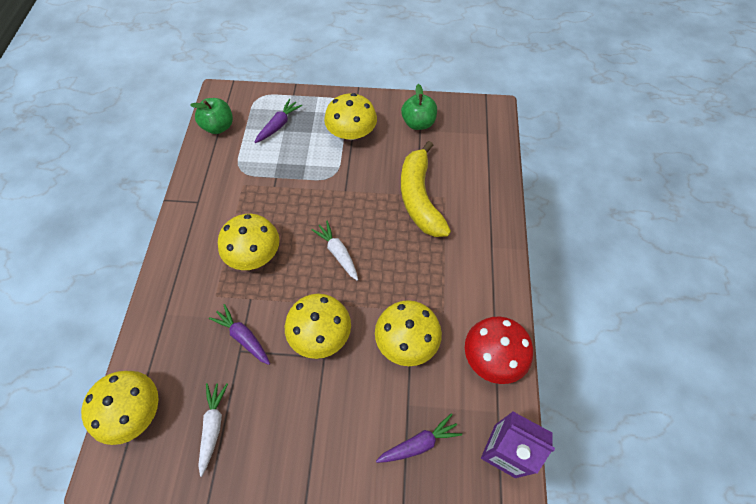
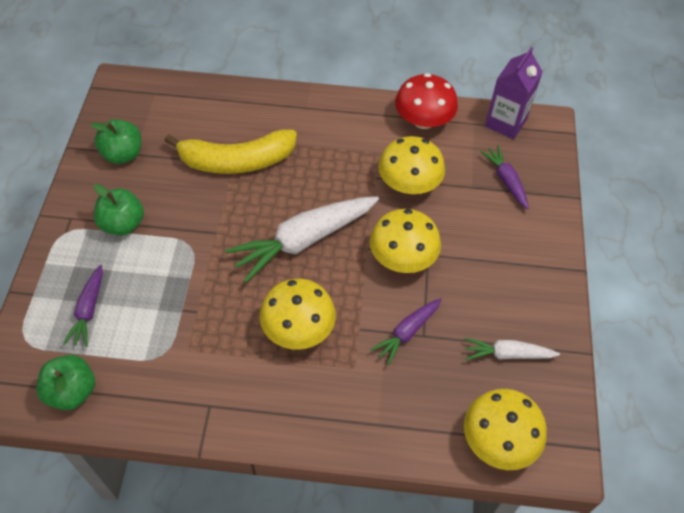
camera: 90 degrees left, 5 degrees down
purple carrot [255,99,302,143] -> purple carrot turned 120 degrees counterclockwise [63,265,103,347]
white carrot [311,221,358,281] -> white carrot [225,196,379,283], size x1.89
yellow mushroom [324,93,377,140] -> green apple [94,184,144,236]

